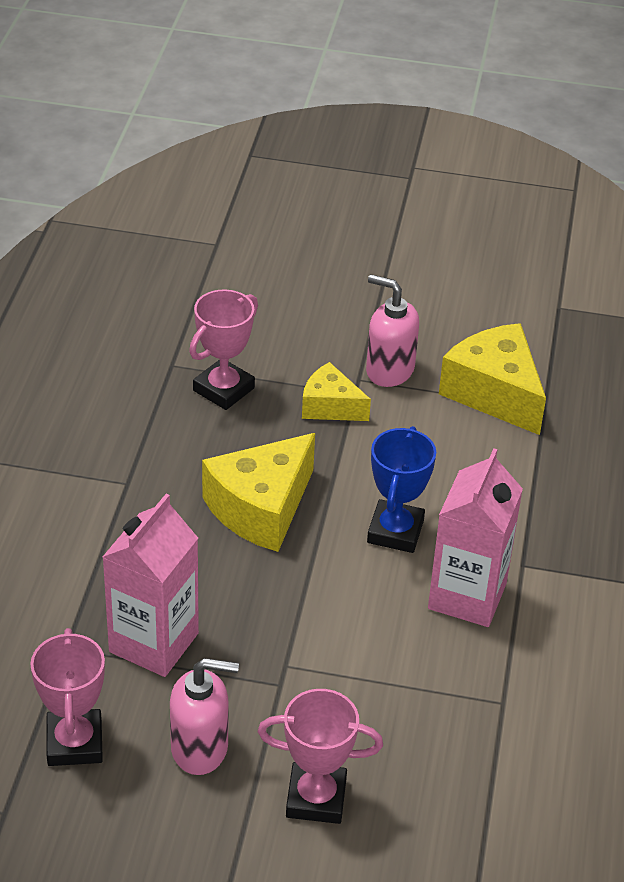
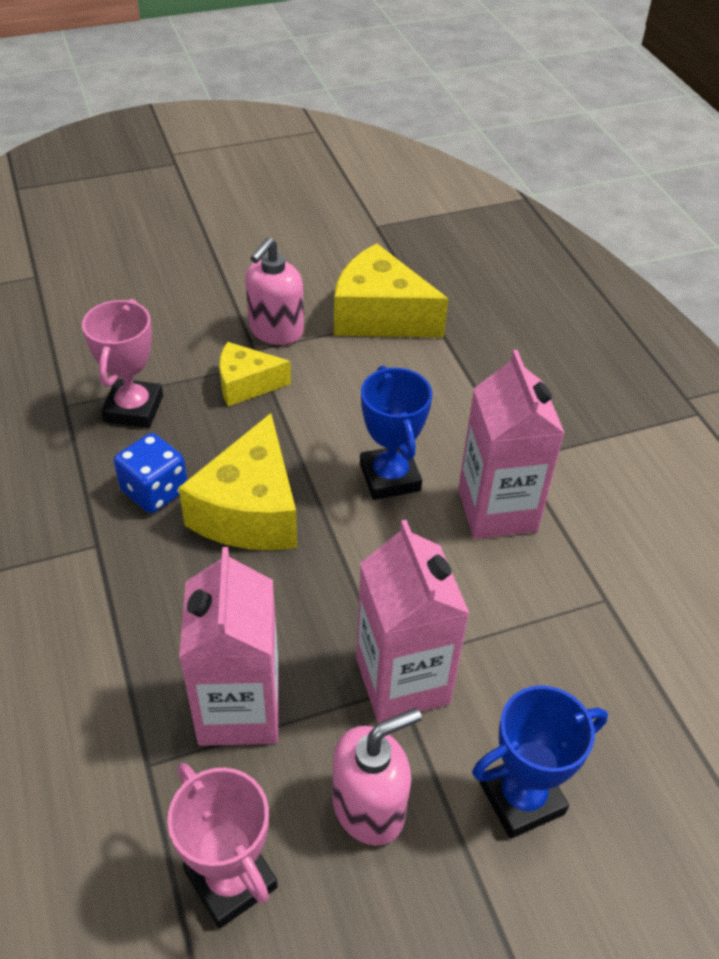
camera: 30 degrees left, 5 degrees up
pink trophy [258,689,383,824] -> blue trophy [472,685,608,839]
pink soap dispenser [366,274,419,387] -> pink soap dispenser turned 60 degrees counterclockwise [245,237,304,345]
none -> blue dice [114,433,187,513]
none -> pink carton [356,520,470,722]

